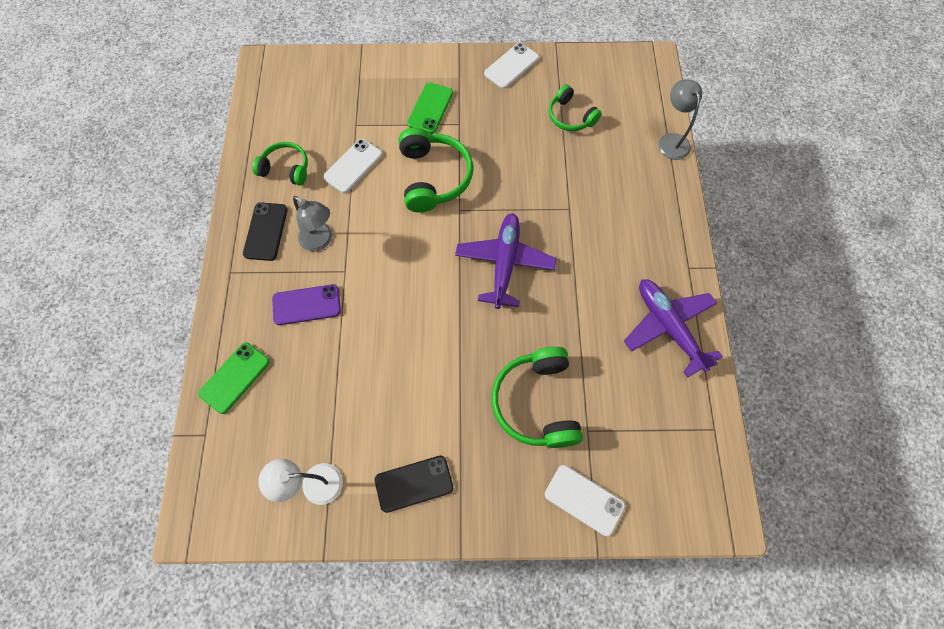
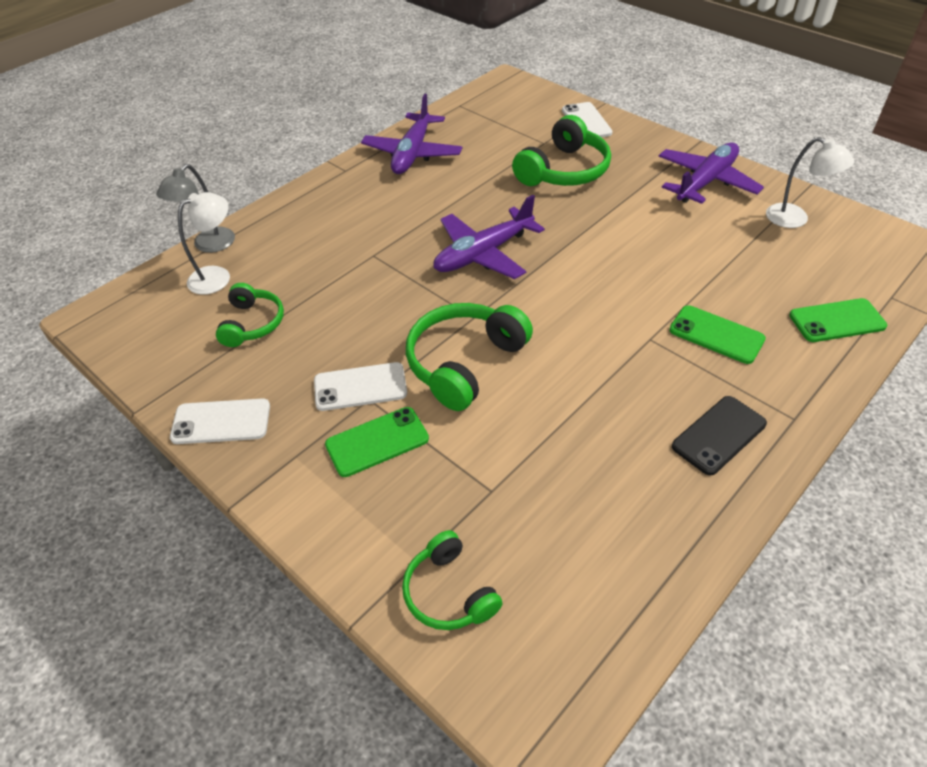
camera: 135 degrees left, 20 degrees down
green headphones [252,142,308,186] -> green headphones moved to [402,530,503,630]
purple phone [272,284,341,325] -> green phone [669,305,766,364]
grey lamp [293,196,332,251] -> none
white phone [323,139,383,193] -> white phone moved to [314,362,407,411]
black phone [375,456,453,513] -> purple plane [659,142,764,204]
none -> white lamp [178,192,230,295]

